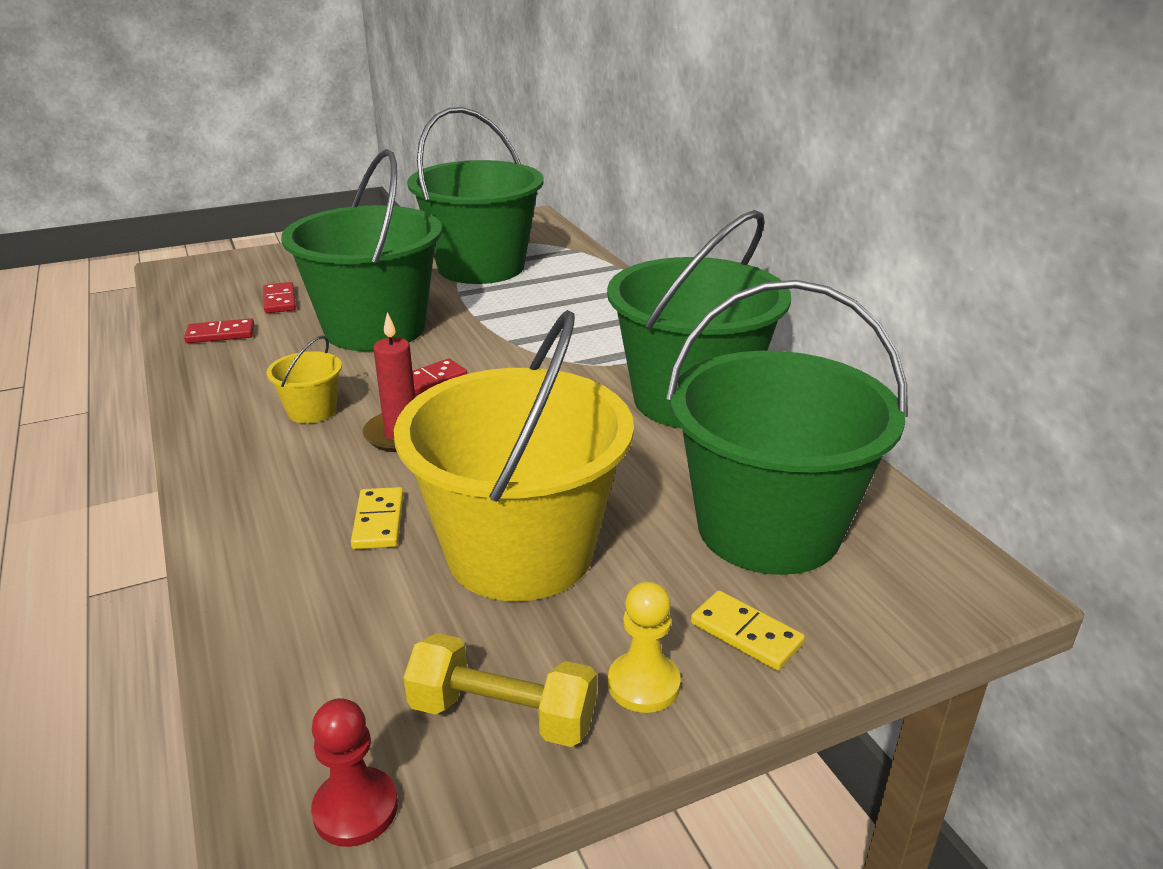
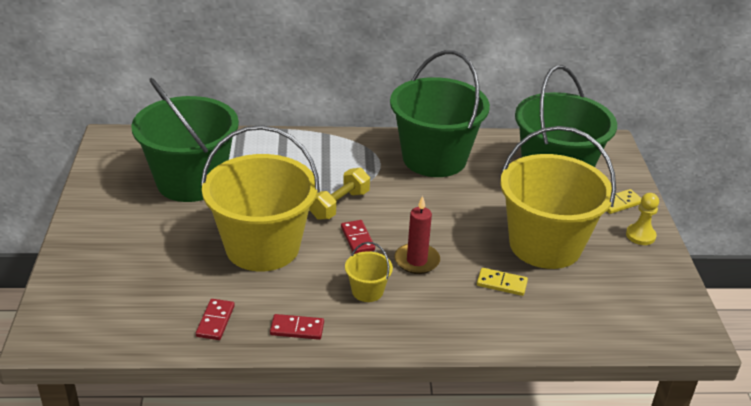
camera: 70 degrees left, 5 degrees up
red domino [263,282,296,313] -> red domino moved to [270,314,324,340]
green bucket [281,149,442,351] -> yellow bucket [201,125,320,271]
red pawn [311,698,398,847] -> none
yellow dumbbell [403,633,597,747] -> yellow dumbbell moved to [309,168,370,220]

